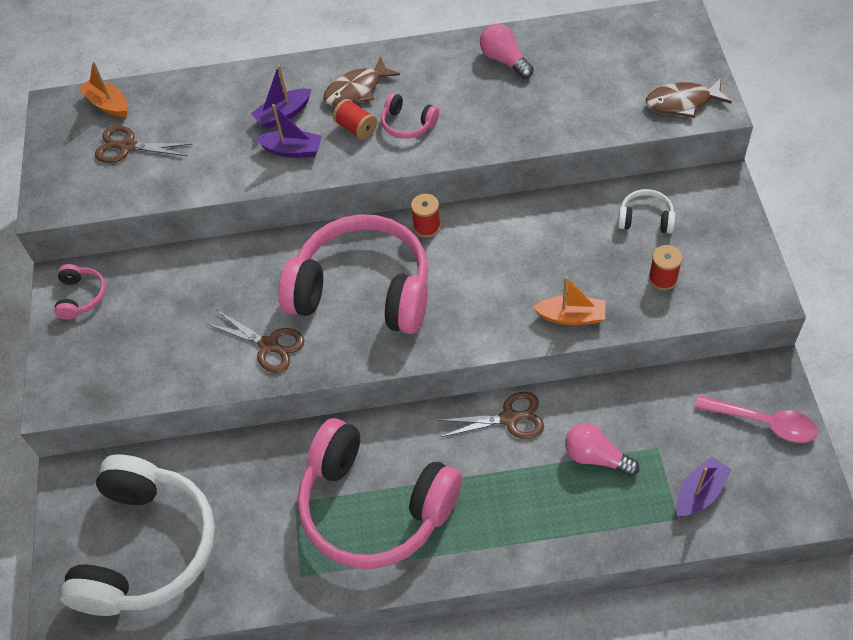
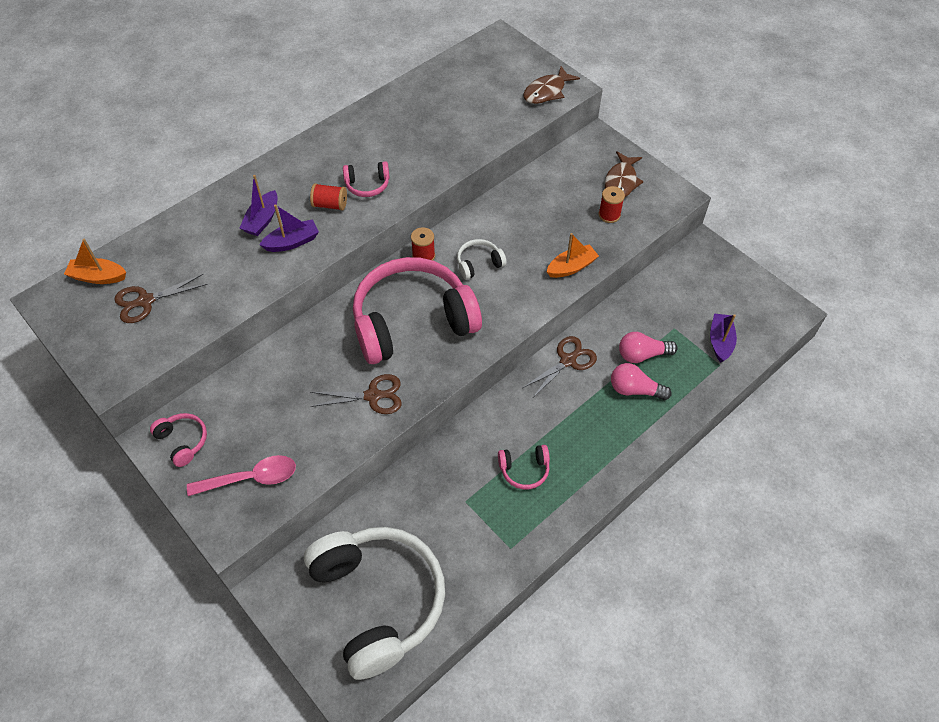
camera: 40 degrees left, 0 degrees up
pink headphones [297,418,462,569] -> pink headphones [498,445,550,490], size x0.40
brown fish [323,56,400,106] -> brown fish moved to [605,151,644,197]
pink light bulb [480,23,534,79] -> pink light bulb moved to [611,363,671,400]
white headphones [618,189,675,234] -> white headphones moved to [457,239,507,280]
pink spoon [695,395,818,443] -> pink spoon moved to [187,455,296,496]

